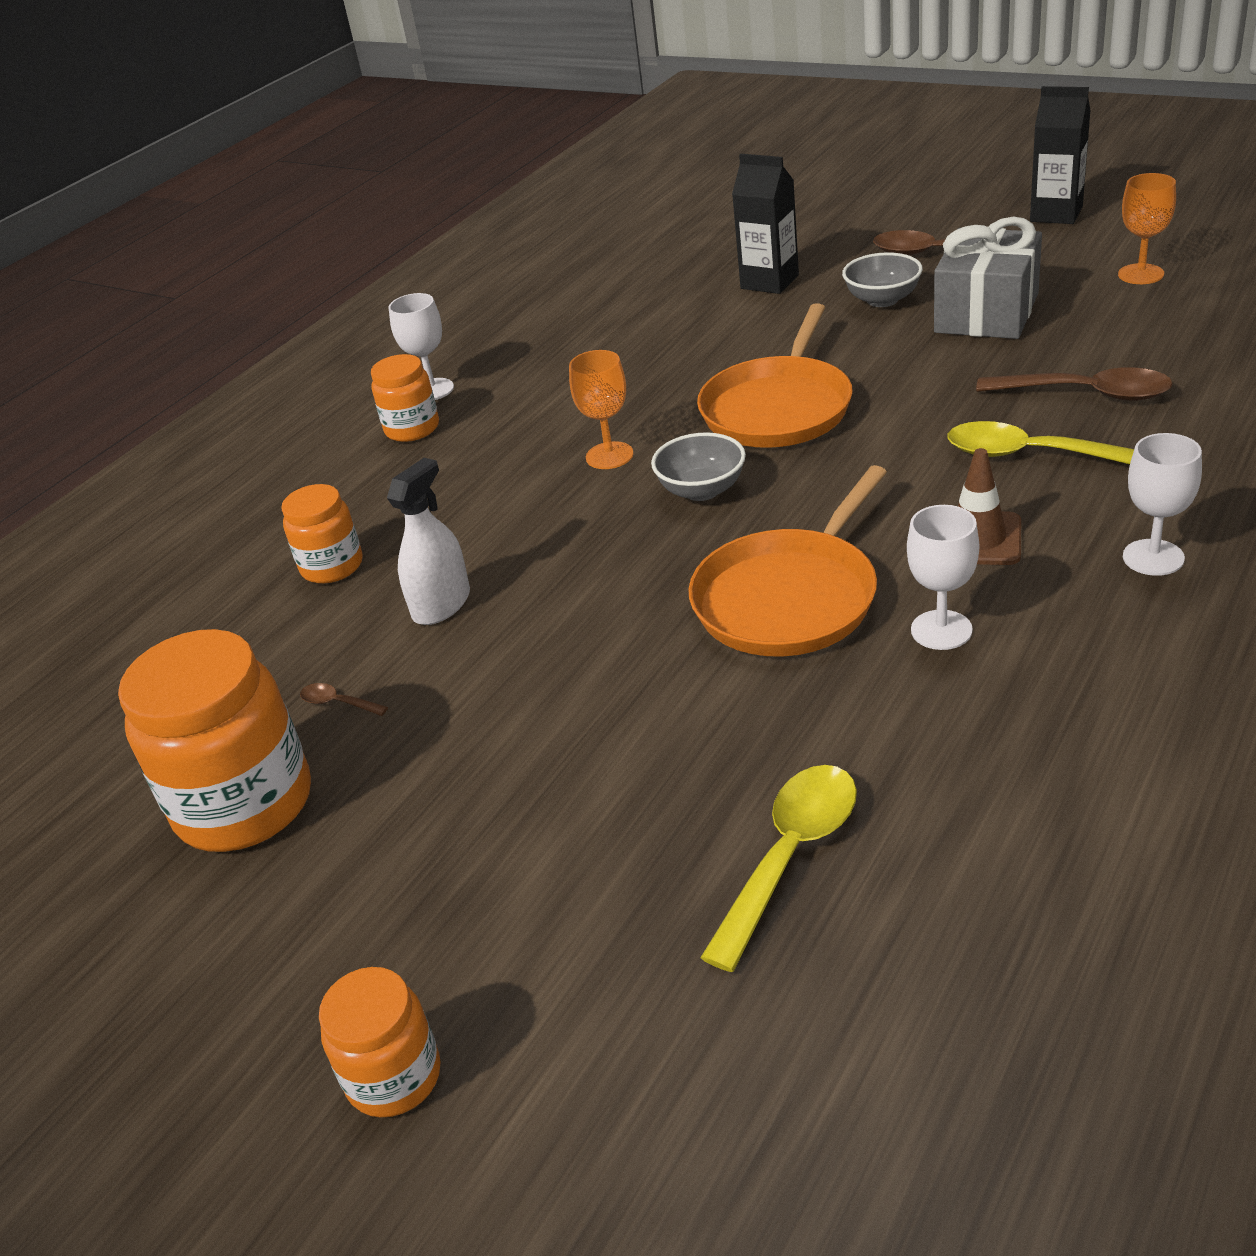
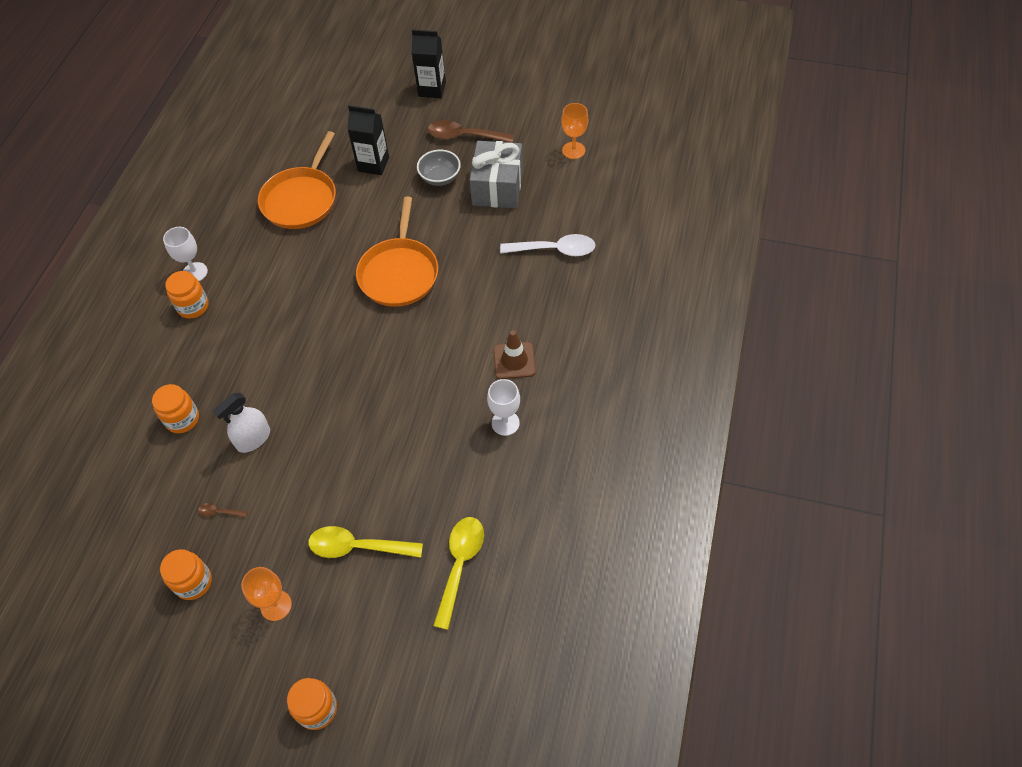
camera: 20 degrees left, 20 degrees up
orange jar [118,629,311,852] -> orange jar [160,549,212,600], size x0.56
white spray bottle [387,458,470,625] -> white spray bottle turned 150 degrees counterclockwise [212,393,270,453]
orange goblet [569,350,634,469] -> orange goblet moved to [241,567,292,621]
grey bowl [651,432,746,501] -> none
orange pan [688,465,887,657] -> orange pan moved to [258,131,336,229]
yellow spoon [947,421,1134,464] -> yellow spoon moved to [308,526,423,558]
brown spoon [976,367,1173,401] -> white spoon [500,234,595,256]
black carton [1030,86,1091,224] -> black carton moved to [412,29,446,98]
white goblet [1123,433,1202,576] -> none

